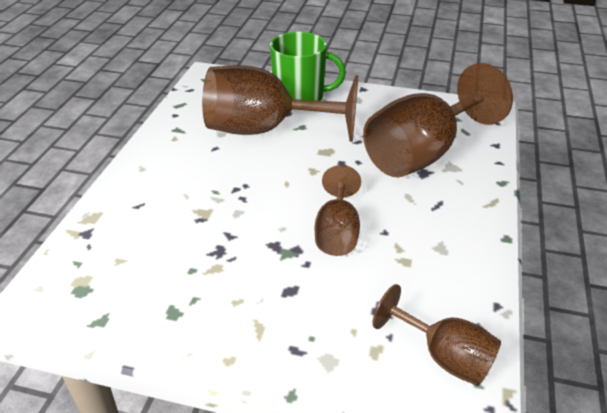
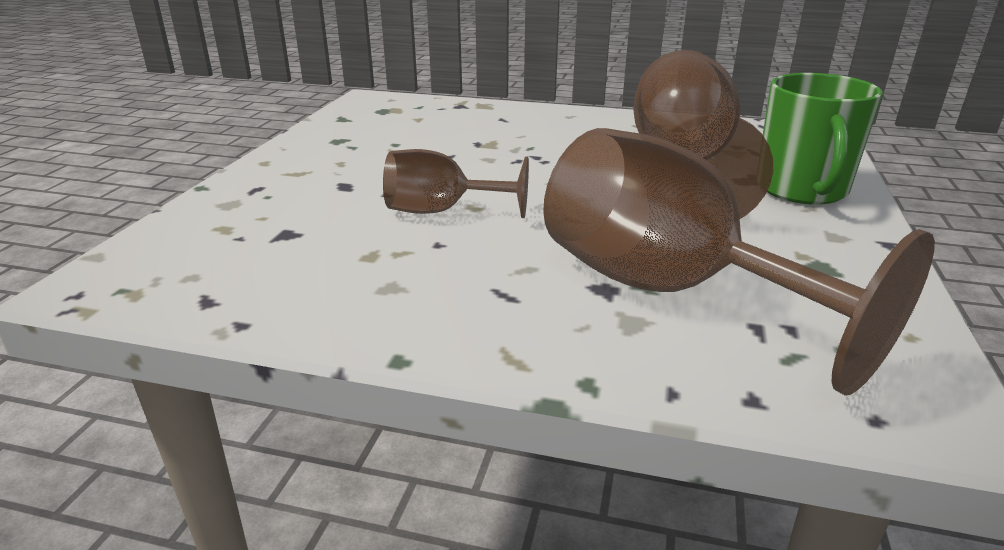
camera: 90 degrees right, 10 degrees down
brown goblet [372,284,501,386] -> none

